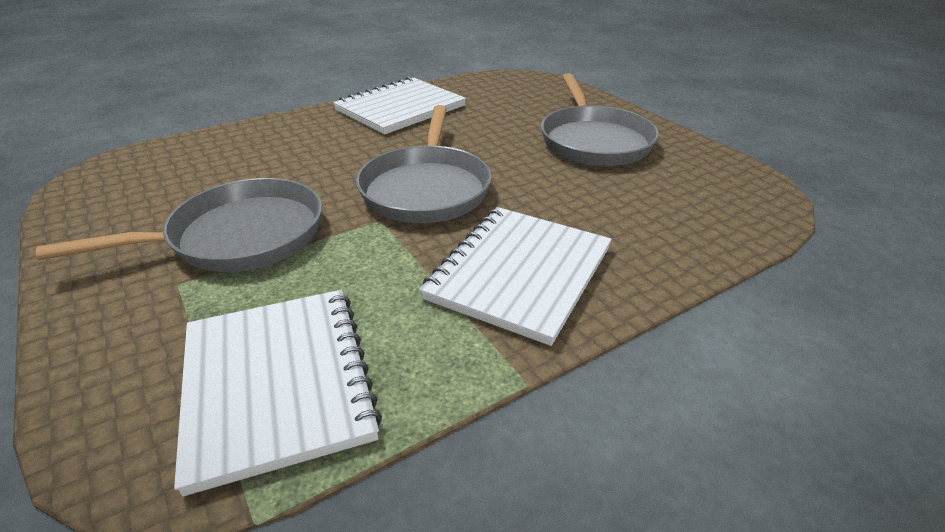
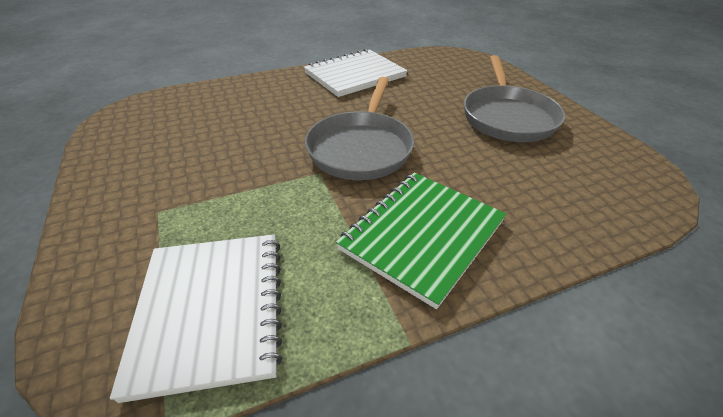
camera: 10 degrees right, 5 degrees up
grey pan [36,178,322,272] -> none
white notebook [419,207,612,346] -> green notebook [336,173,506,309]

